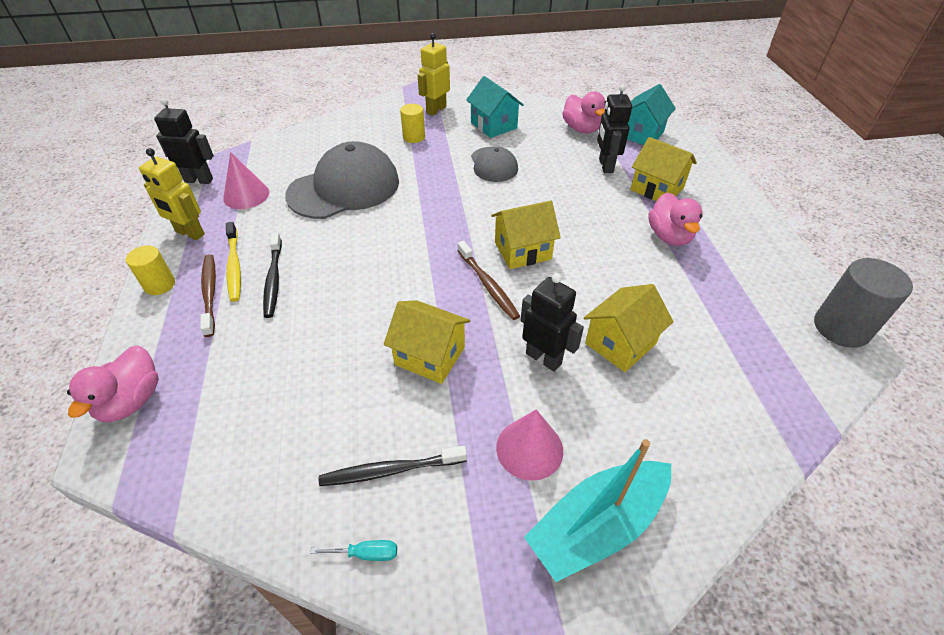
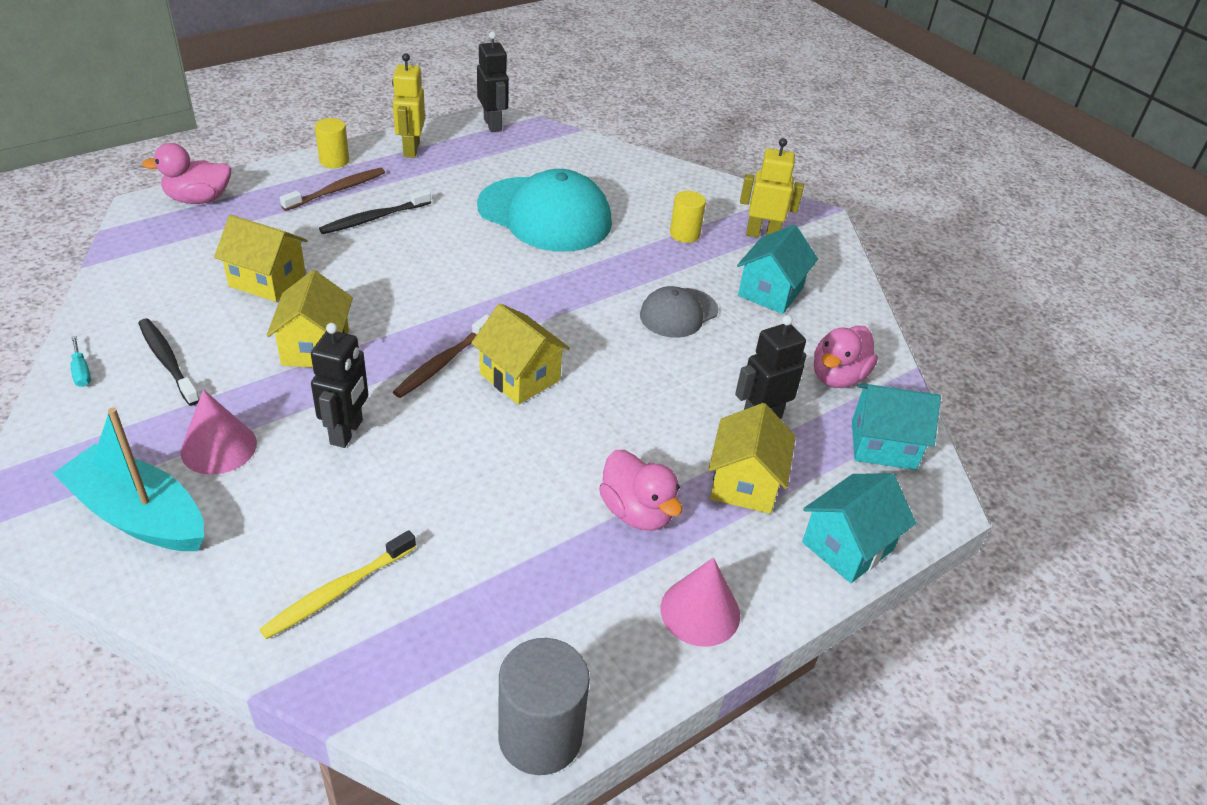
camera: 60 degrees right, 5 degrees down
pink cone [223,152,269,209] -> pink cone moved to [660,557,740,647]
yellow toothbrush [226,222,241,302] -> yellow toothbrush moved to [259,530,416,639]
grey cap [285,141,399,219] -> turquoise cap [477,169,612,252]
yellow house [584,284,673,372] -> yellow house moved to [214,215,308,302]
pink duck [648,193,702,246] -> pink duck turned 90 degrees counterclockwise [599,450,682,531]
none -> turquoise house [802,473,916,583]

